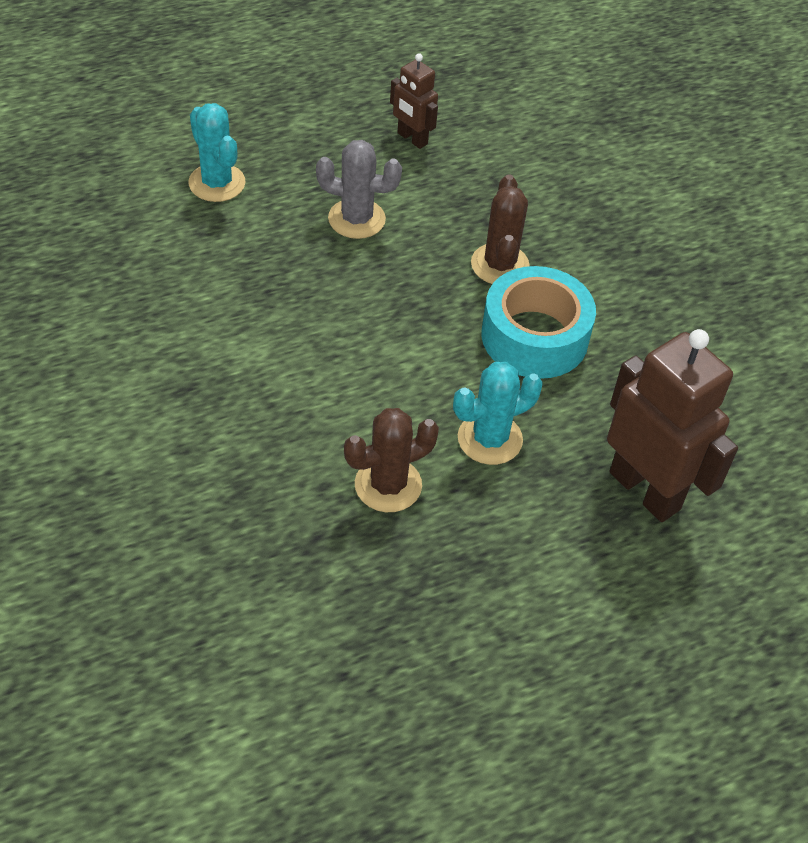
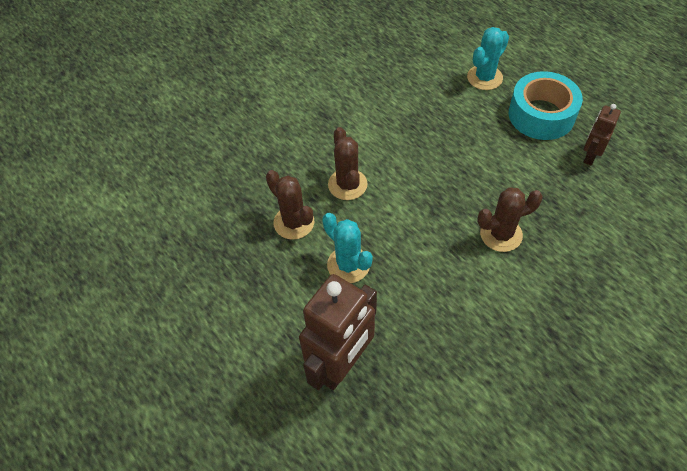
camera: 80 degrees right, 5 degrees up
grey cactus [316,140,402,239] -> none
turquoise tape [481,266,596,379] -> turquoise tape moved to [509,71,583,140]
none -> brown cactus [328,127,368,200]

